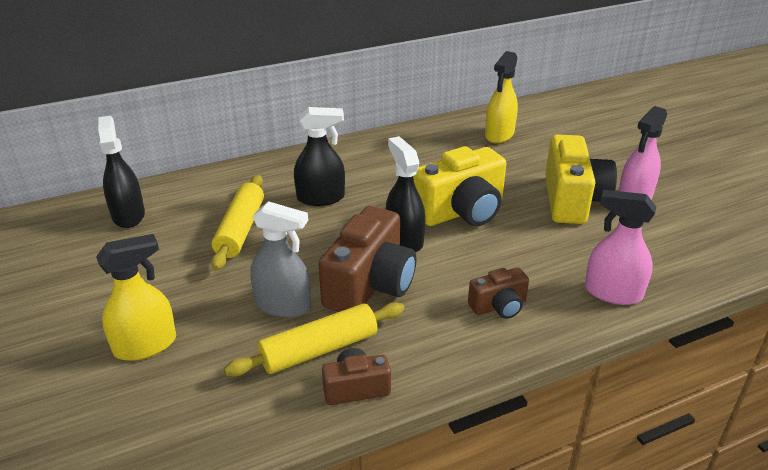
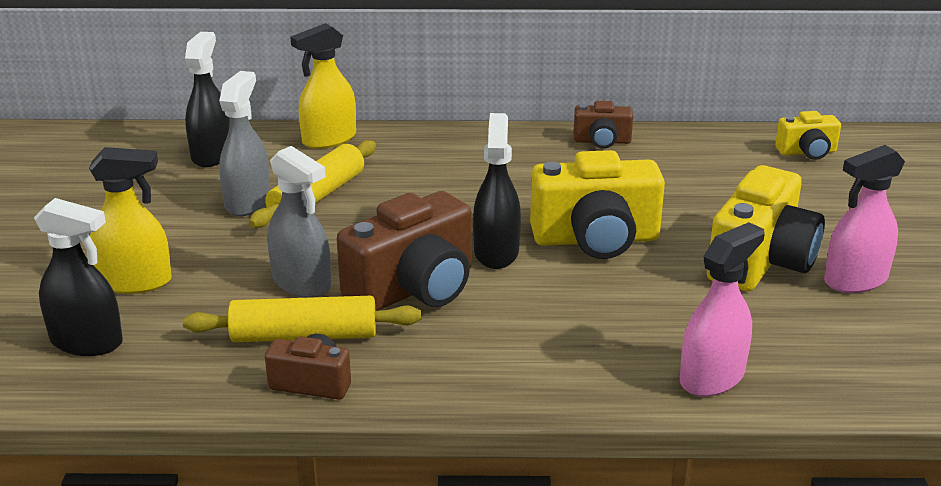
camera: 25 degrees right, 5 degrees down
black spray bottle [294,107,345,206] -> black spray bottle moved to [34,198,123,356]
brown camera [468,268,529,319] -> brown camera moved to [573,101,633,149]
yellow spray bottle [485,51,518,143] -> yellow spray bottle moved to [290,23,356,149]
pink spray bottle [585,190,656,305] -> pink spray bottle turned 90 degrees clockwise [680,222,765,397]
none -> grey spray bottle [219,71,270,216]
none -> yellow camera [775,111,841,160]

